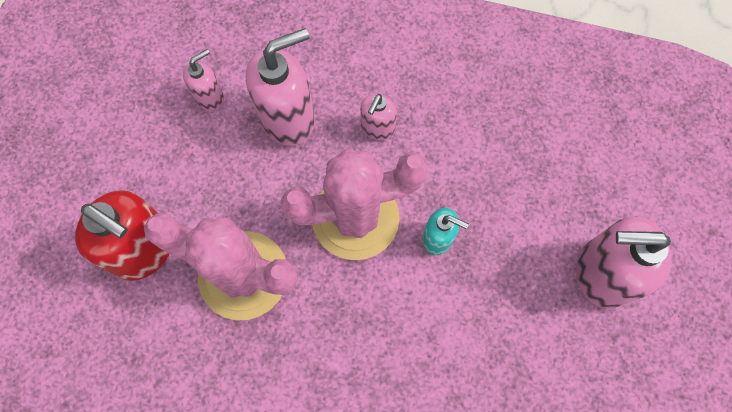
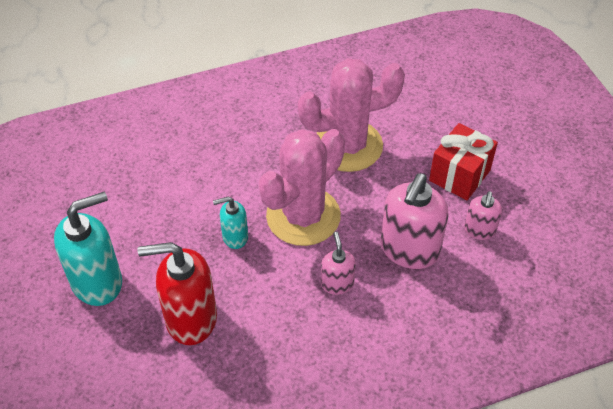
camera: 145 degrees right, 20 degrees down
red soap dispenser [75,190,169,281] -> red soap dispenser moved to [137,242,217,345]
pink soap dispenser [576,216,672,309] -> turquoise soap dispenser [54,192,122,306]
none -> red gift [429,123,498,200]

